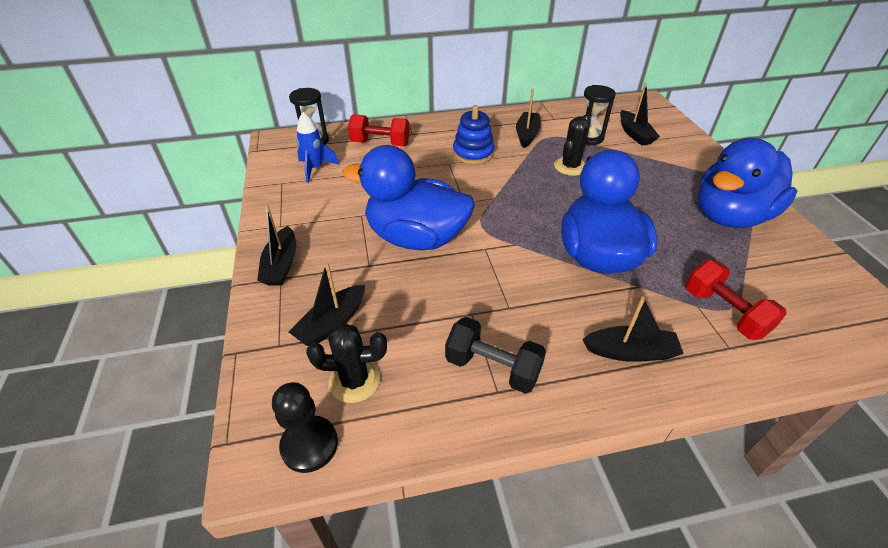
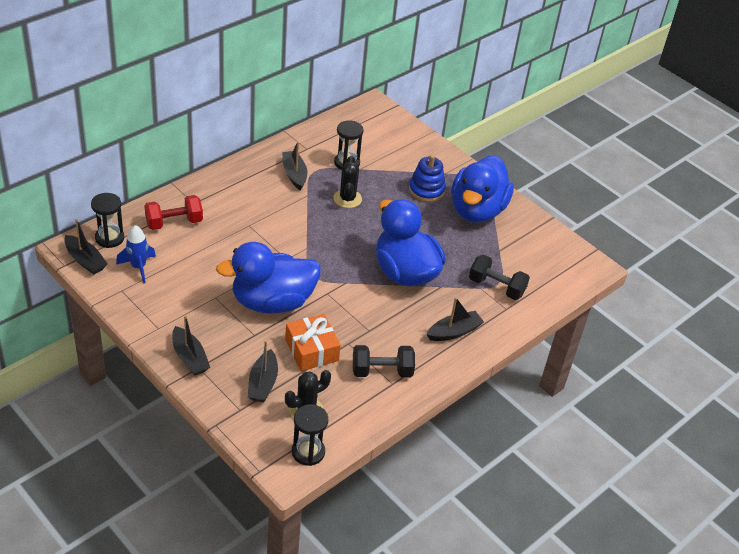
camera: 35 degrees left, 0 degrees up
black pawn [272,382,338,473] -> black hourglass [292,404,328,466]
blue stacking toy [453,105,494,164] -> blue stacking toy moved to [409,155,446,202]
black boat [620,83,660,146] -> black boat moved to [64,219,108,274]
red dumbbell [685,260,787,340] -> black dumbbell [469,254,530,300]
none -> orange gift [285,314,341,371]

